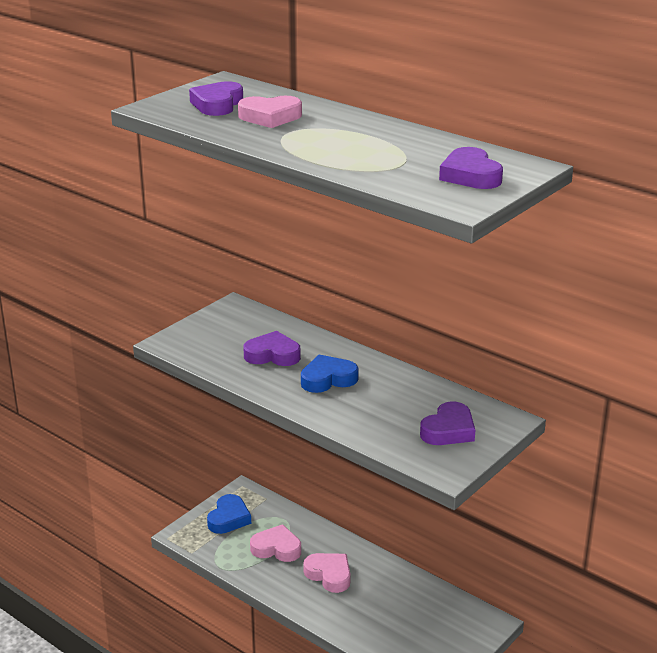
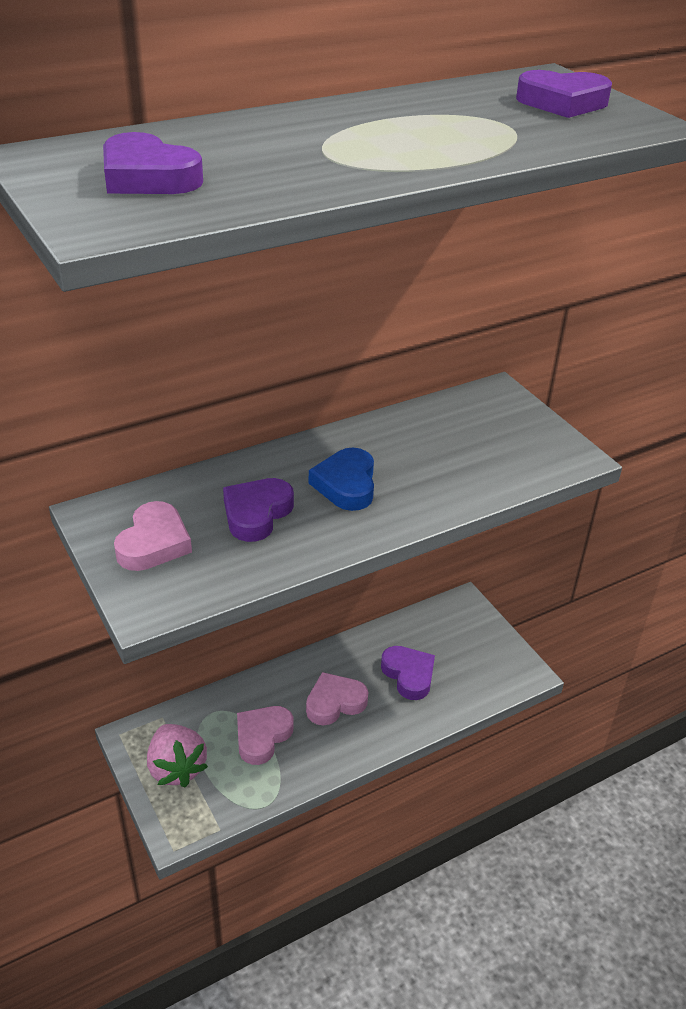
camera: 70 degrees left, 10 degrees up
blue heart [207,494,251,534] -> pink strawberry [147,724,208,787]
pink heart [238,96,302,128] -> pink heart moved to [114,501,192,571]
purple heart [420,401,475,445] -> purple heart moved to [381,646,435,700]

